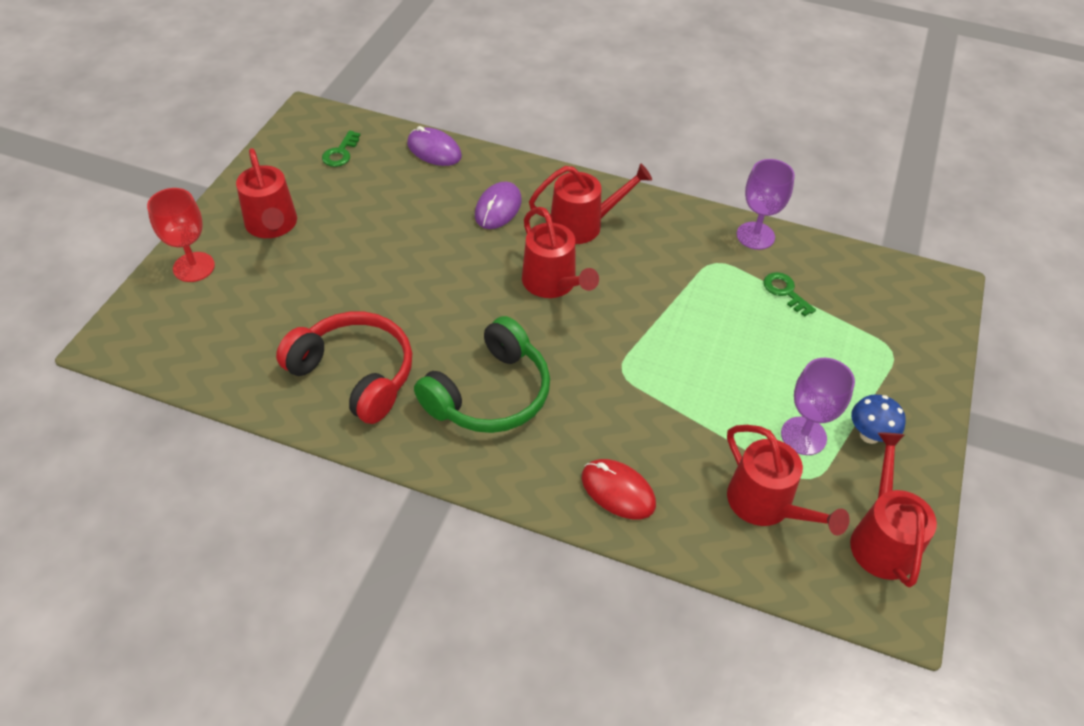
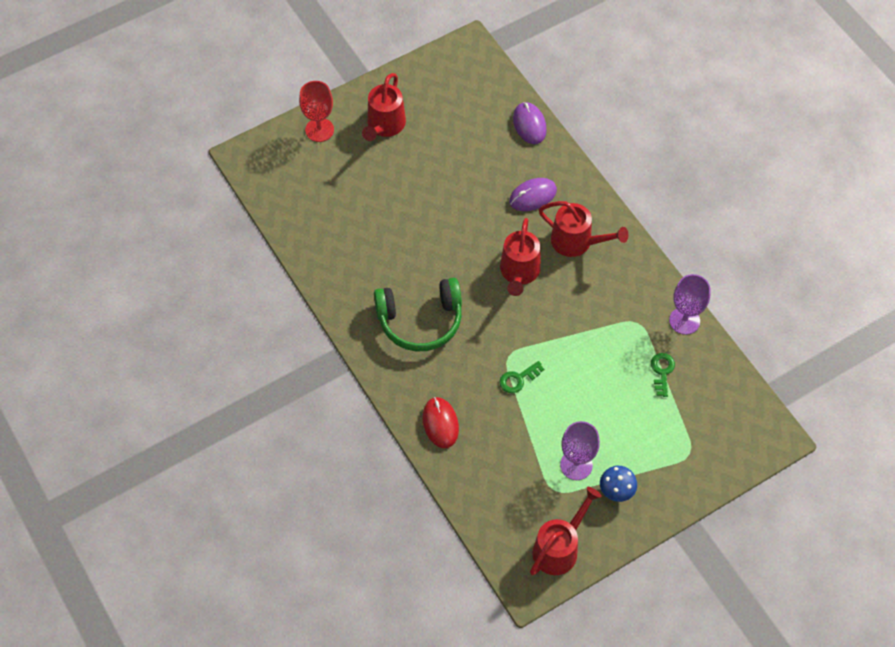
camera: 40 degrees right, 10 degrees up
red headphones [276,311,412,424] -> none
green key [322,130,360,167] -> green key moved to [499,361,544,393]
red watering can [727,425,850,536] -> none

